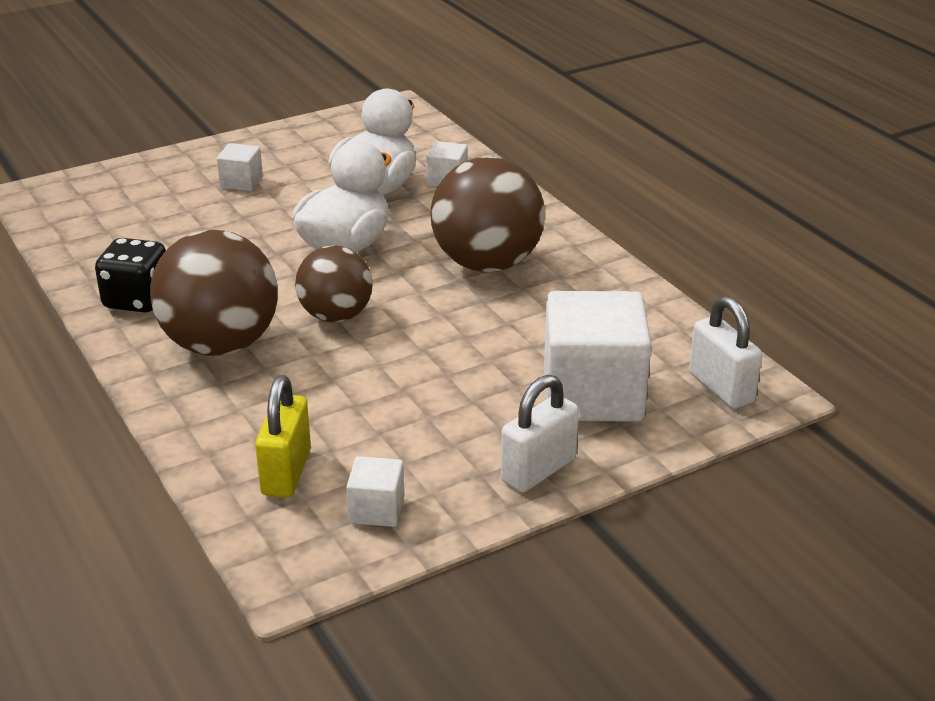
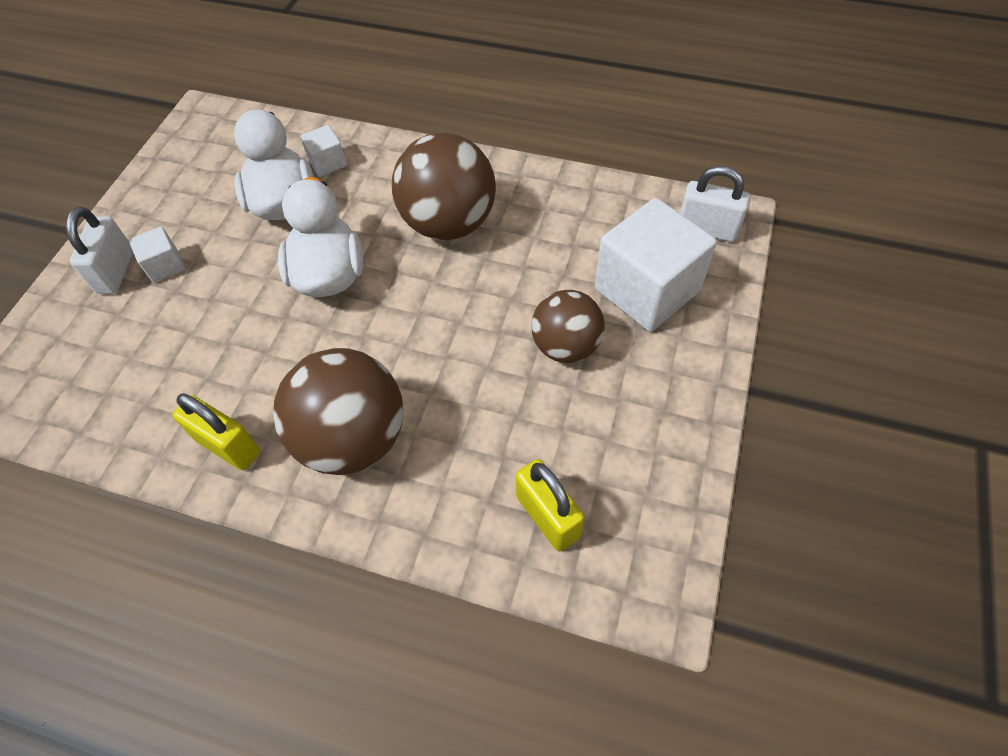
camera: 40 degrees left, 25 degrees up
black dice [95,238,166,313] -> yellow padlock [172,393,260,470]
brown ball [295,245,373,323] -> brown ball moved to [531,290,605,363]
white cube [346,456,405,527] -> none
white padlock [501,374,579,492] -> white padlock moved to [66,207,133,294]

